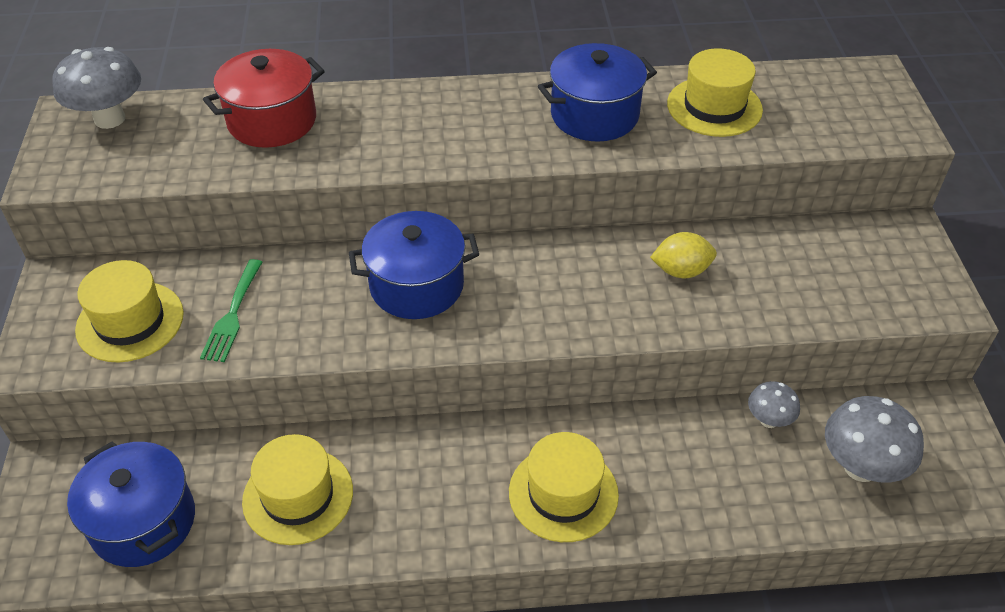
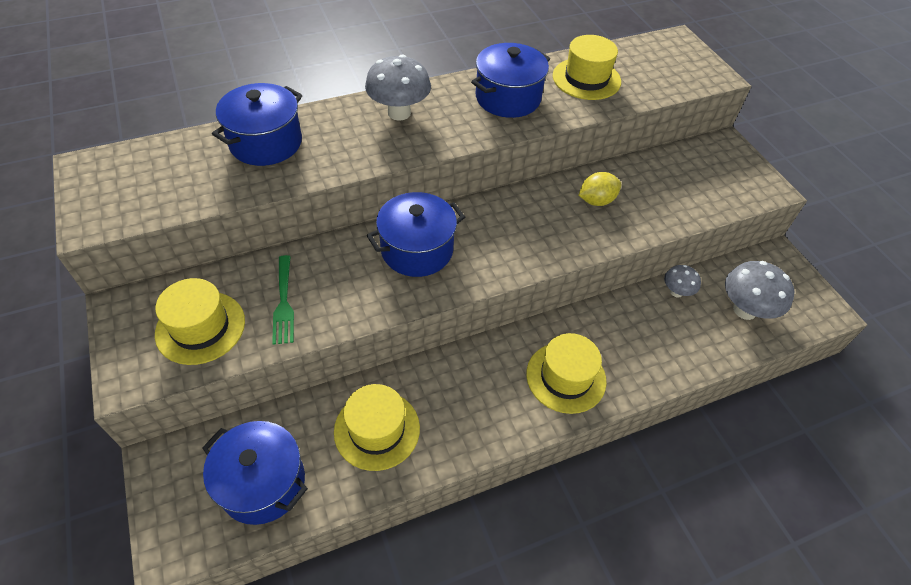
camera: 20 degrees left, 5 degrees up
grey mushroom [52,47,141,129] -> grey mushroom moved to [365,54,431,121]
red pot [203,49,325,148] -> blue pot [212,83,302,166]

